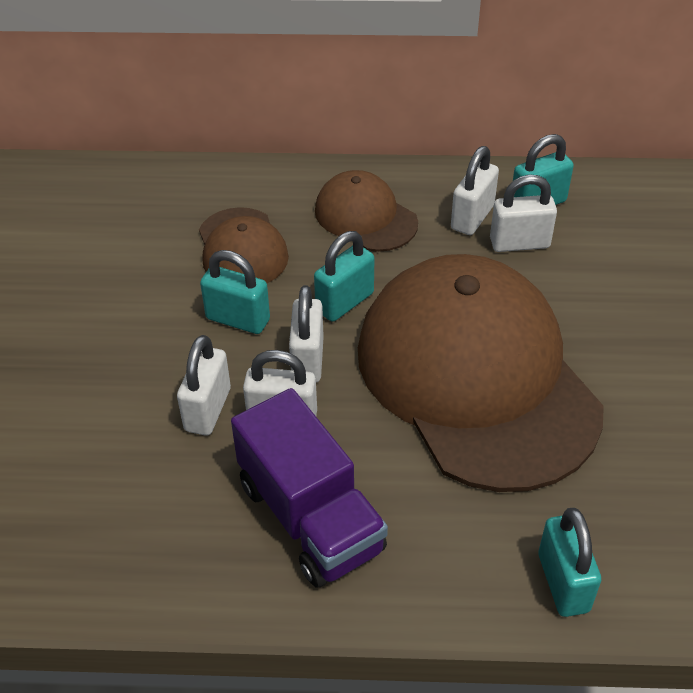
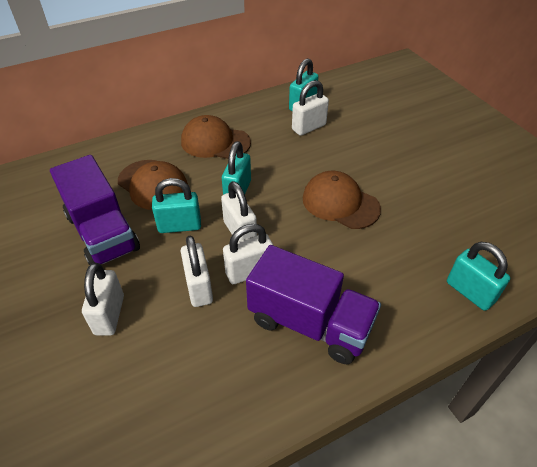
camera: 30 degrees left, 0 degrees up
brown cap [358,254,604,492] -> brown cap [302,171,381,229], size x0.46
white padlock [451,146,499,235] -> white padlock moved to [82,263,124,336]
none -> purple truck [50,155,140,265]

